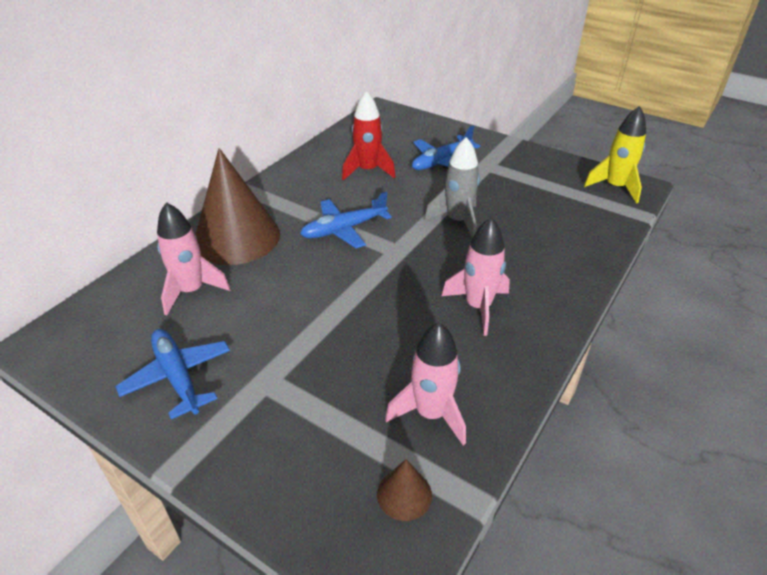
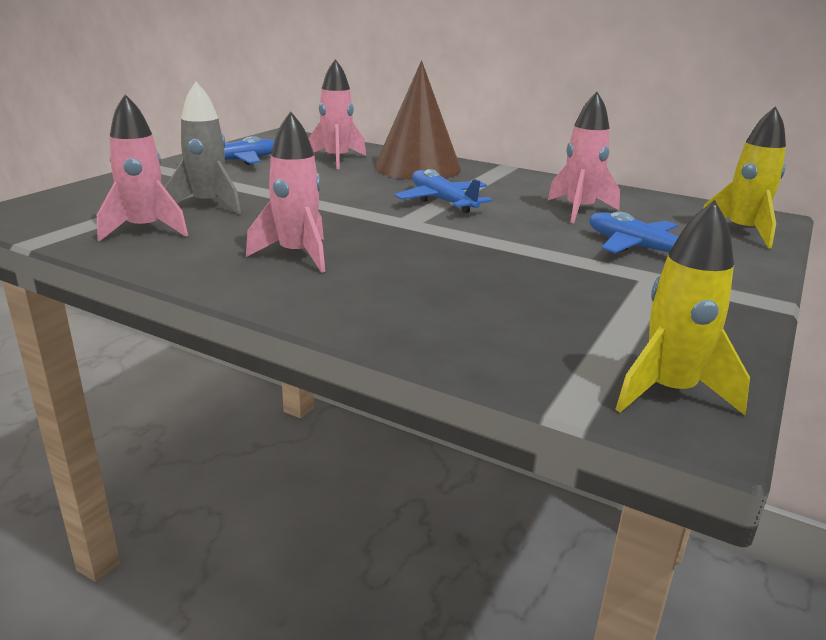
camera: 85 degrees right, 15 degrees down
red rocket [342,91,396,181] -> pink rocket [547,92,620,223]
brown cone [377,459,432,521] -> none
grey rocket [425,137,480,238] -> grey rocket moved to [165,82,241,214]
none -> yellow rocket [703,106,786,248]

